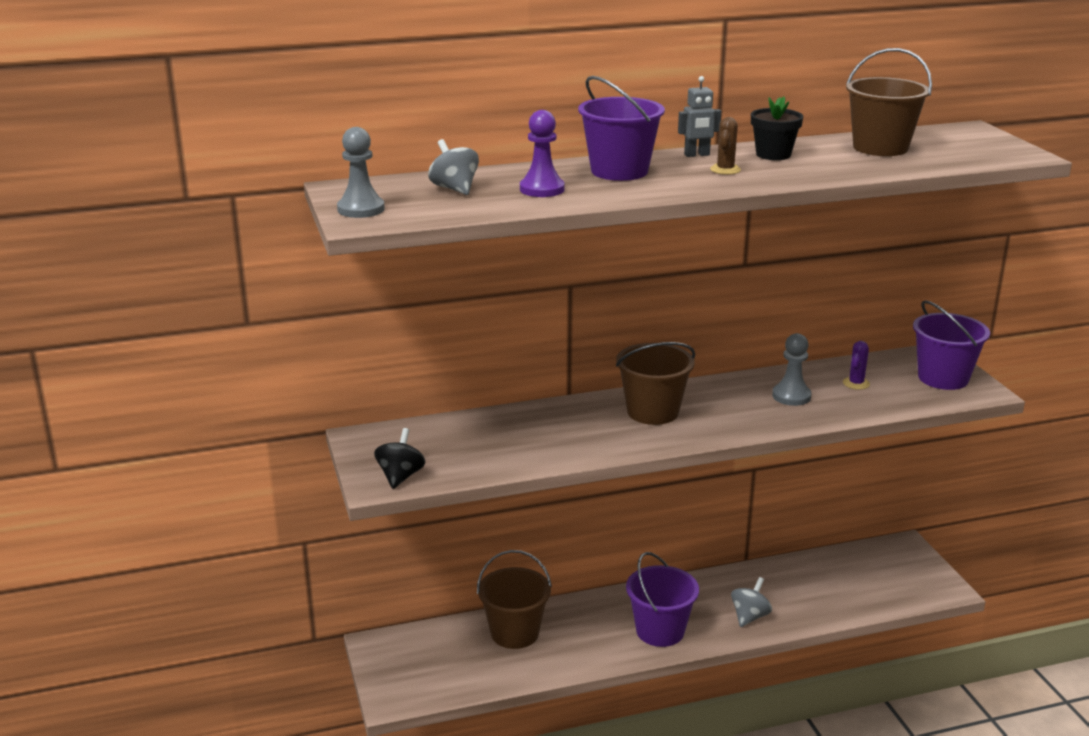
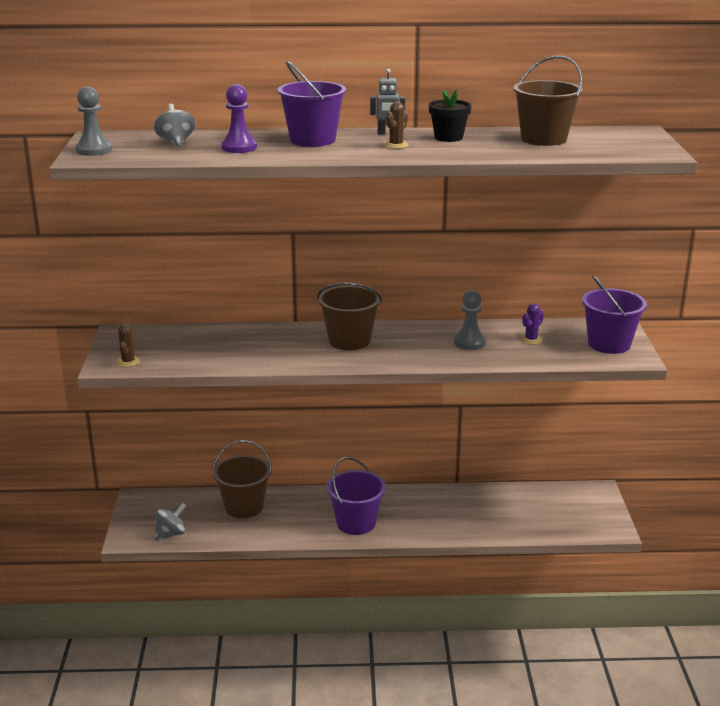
camera: 15 degrees right, 0 degrees up
black spinning top [374,428,425,489] -> brown cactus [116,324,140,367]
grey spinning top [731,577,772,627] -> grey spinning top moved to [155,503,186,541]

